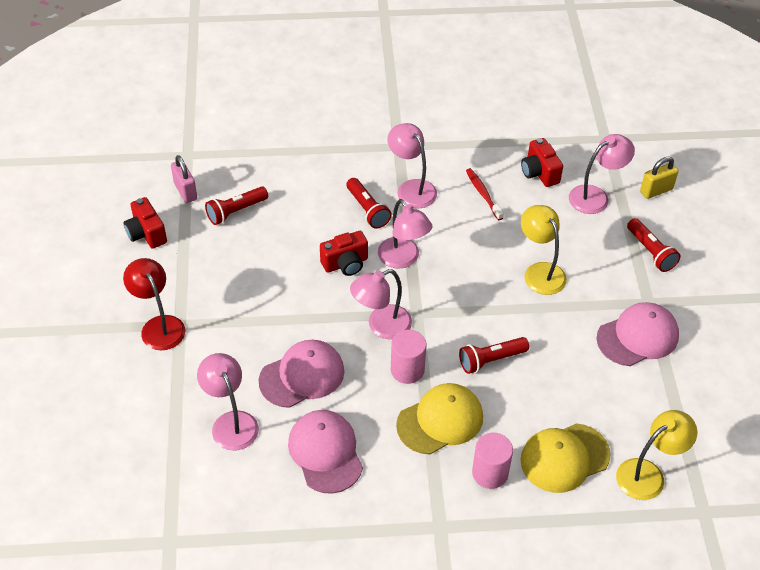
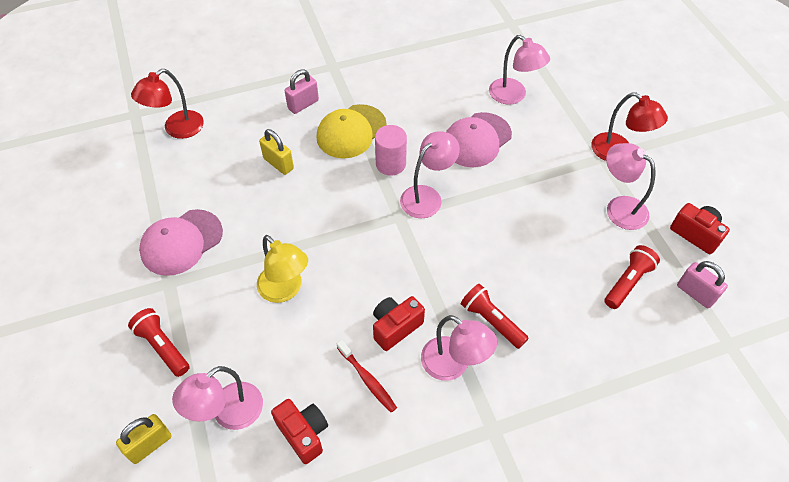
camera: 165 degrees right, 5 degrees up
pink cap [288,410,363,494] -> none
red camera [320,231,368,276] -> red camera moved to [373,296,425,351]
pink lamp [378,199,432,269] -> pink lamp moved to [606,143,655,230]
red flashlight [459,337,529,374] -> none
pink cylinder [472,433,513,489] -> pink padlock [285,69,319,114]
yellow cap [520,423,611,493] -> none
yellow lamp [616,410,698,500] -> red lamp [131,69,204,139]
none -> yellow padlock [259,129,294,175]

